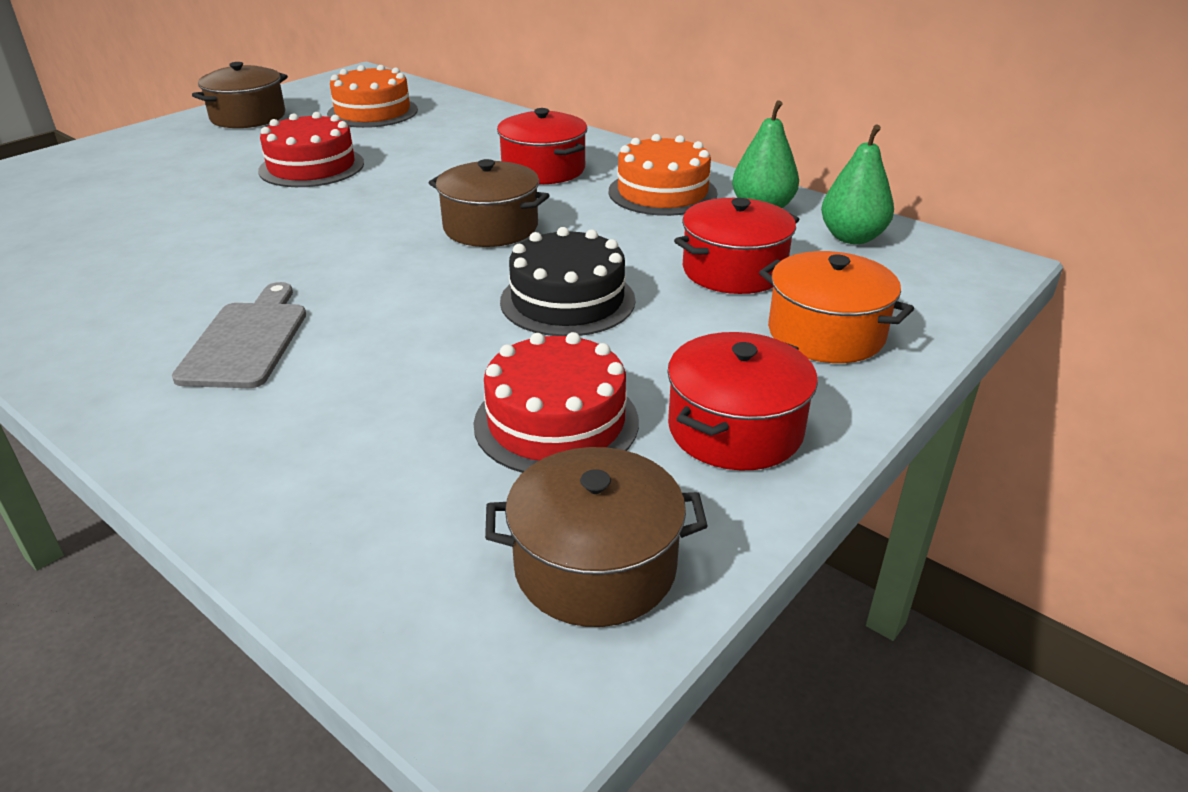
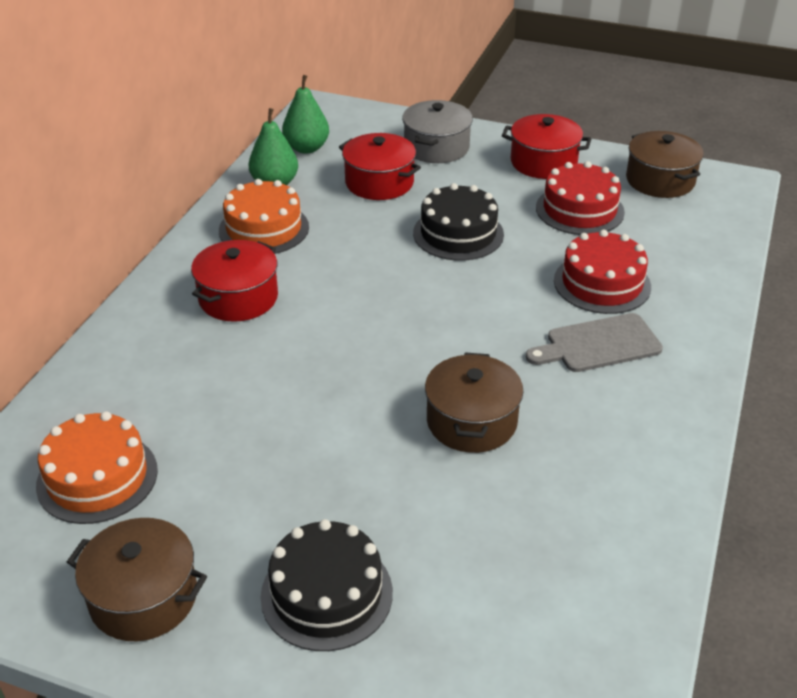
camera: 110 degrees left, 5 degrees up
red cake [258,112,364,187] -> red cake moved to [554,230,651,314]
brown pot [429,159,550,247] -> brown pot moved to [425,352,523,453]
orange pot [759,251,914,363] -> grey pot [402,100,473,163]
none -> black cake [260,519,393,651]

